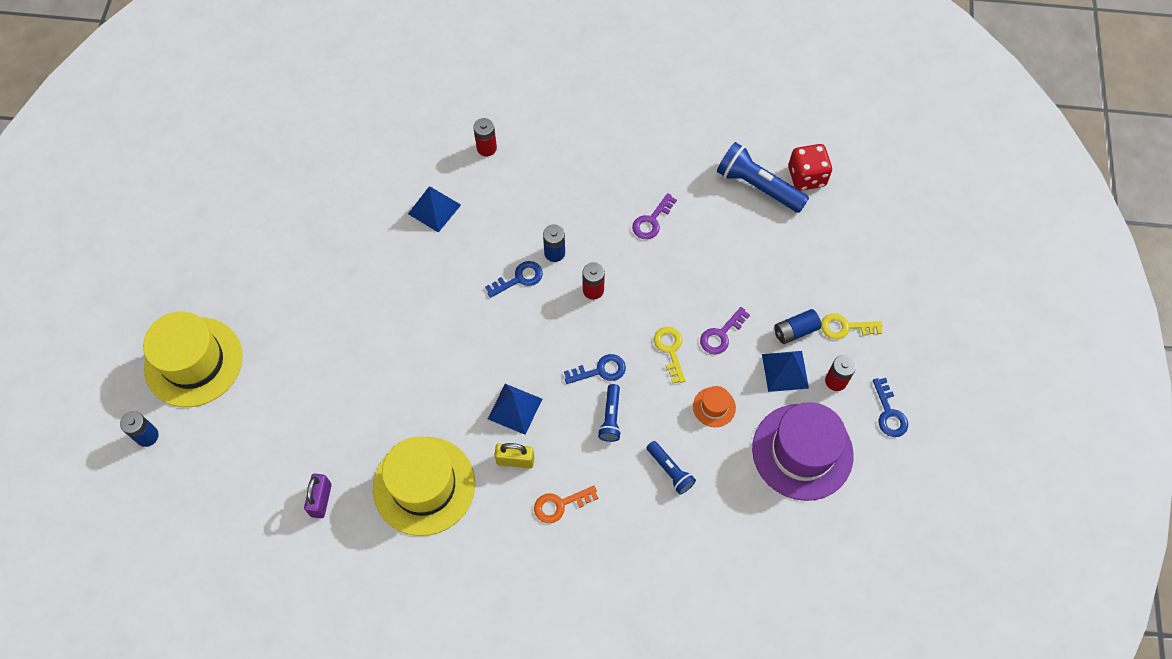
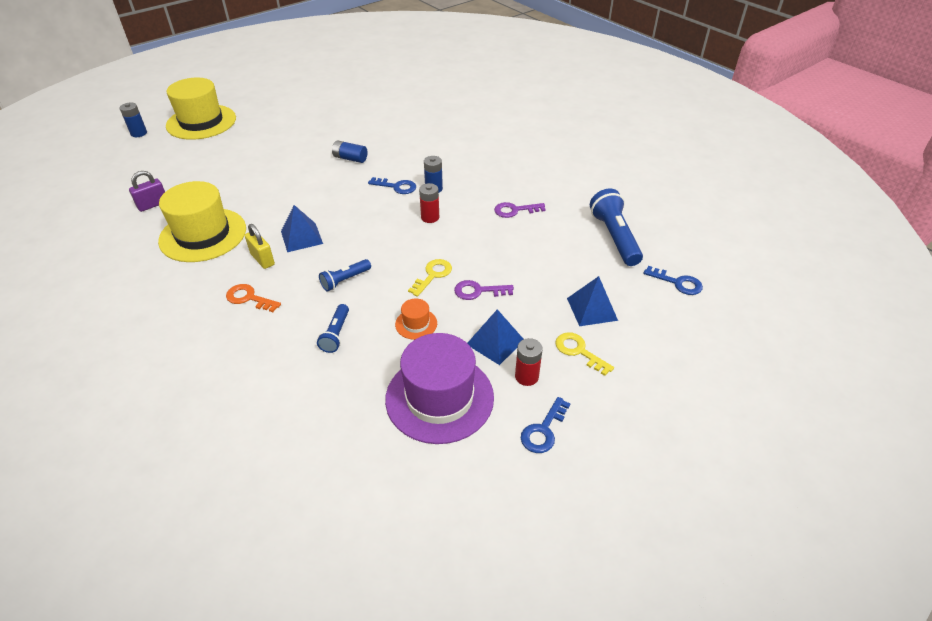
camera: 45 degrees right, 20 degrees down
blue pyramid [408,187,461,233] -> blue pyramid moved to [567,276,618,326]
red battery [473,118,497,156] -> none
blue key [564,354,626,384] -> blue key moved to [643,266,703,295]
blue battery [774,309,821,344] -> blue battery moved to [332,140,367,163]
red dice [788,144,832,191] -> none

